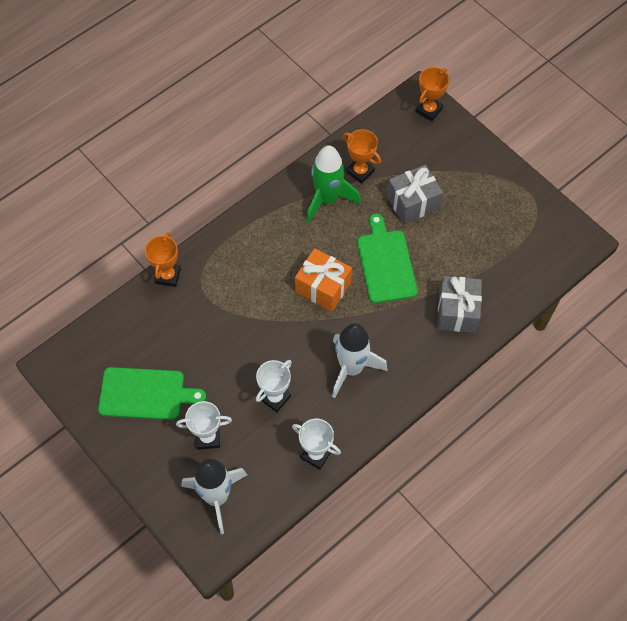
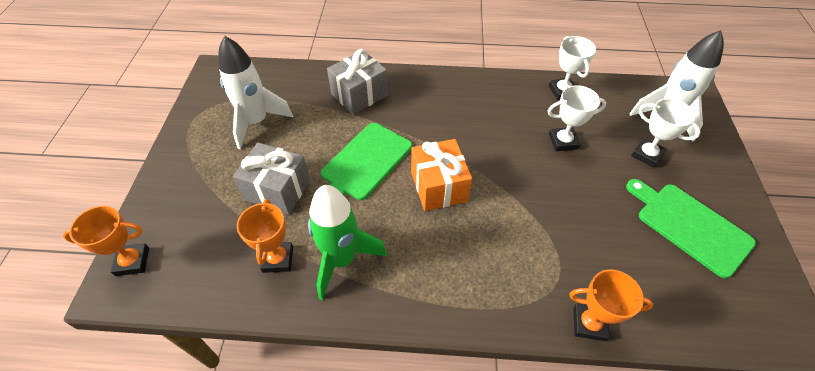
camera: 135 degrees left, 10 degrees down
orange trophy [145,232,181,287] -> orange trophy turned 45 degrees clockwise [569,269,653,341]
white rocket [332,323,388,398] -> white rocket moved to [218,36,293,149]

